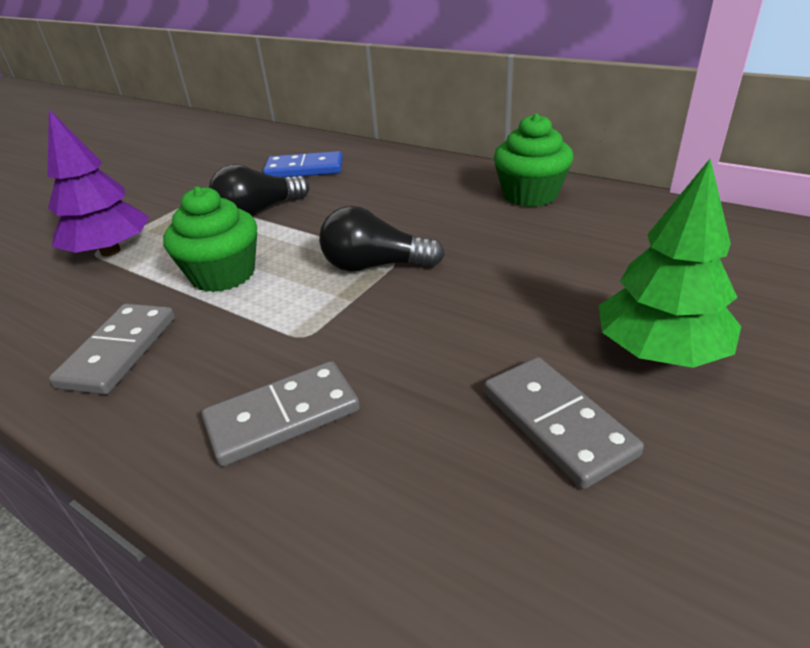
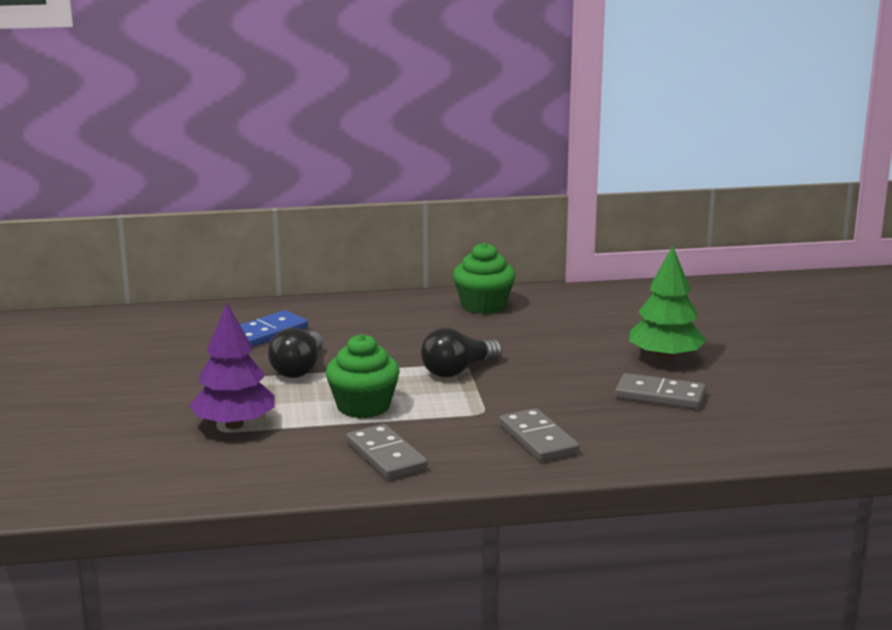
camera: 45 degrees left, 15 degrees down
grey domino [201,361,360,467] -> grey domino turned 45 degrees counterclockwise [499,408,579,461]

